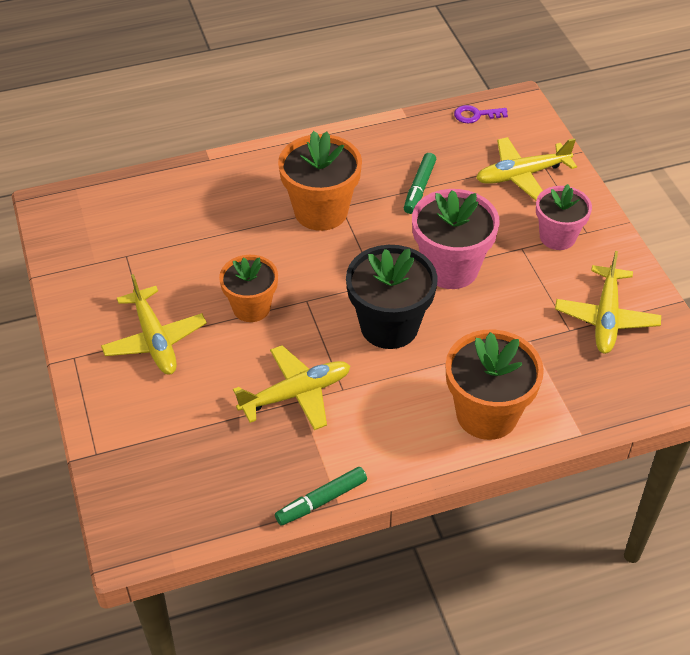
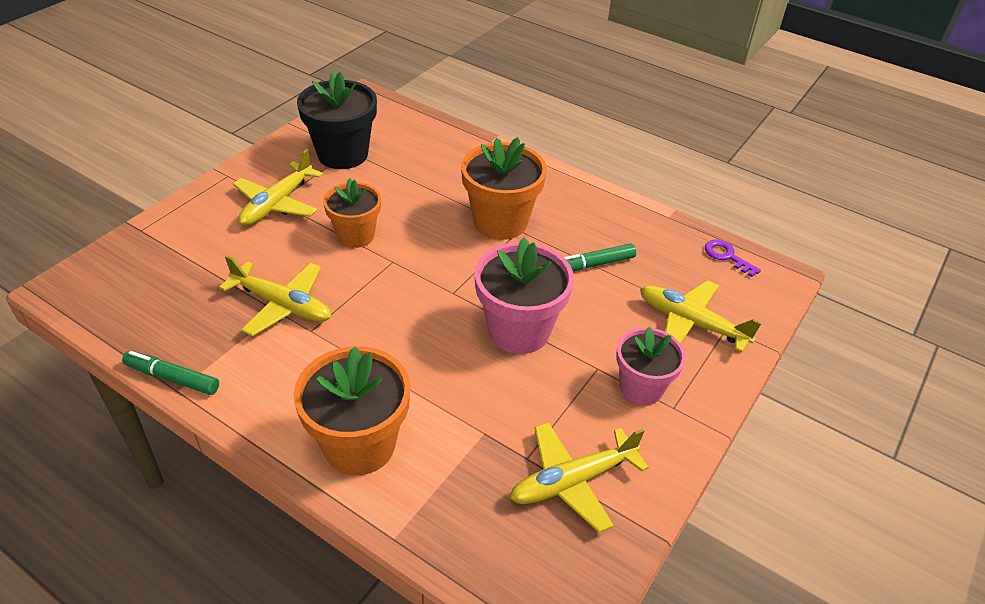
camera: 50 degrees right, 5 degrees down
black flower pot [346,245,437,349] -> black flower pot moved to [297,71,377,169]

